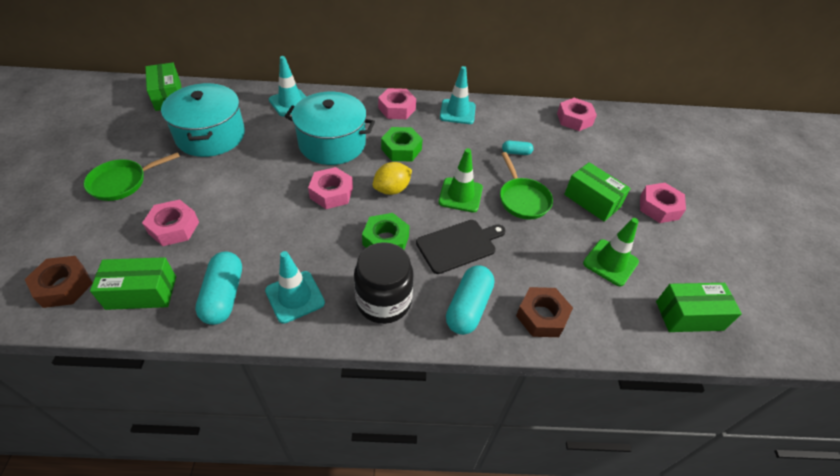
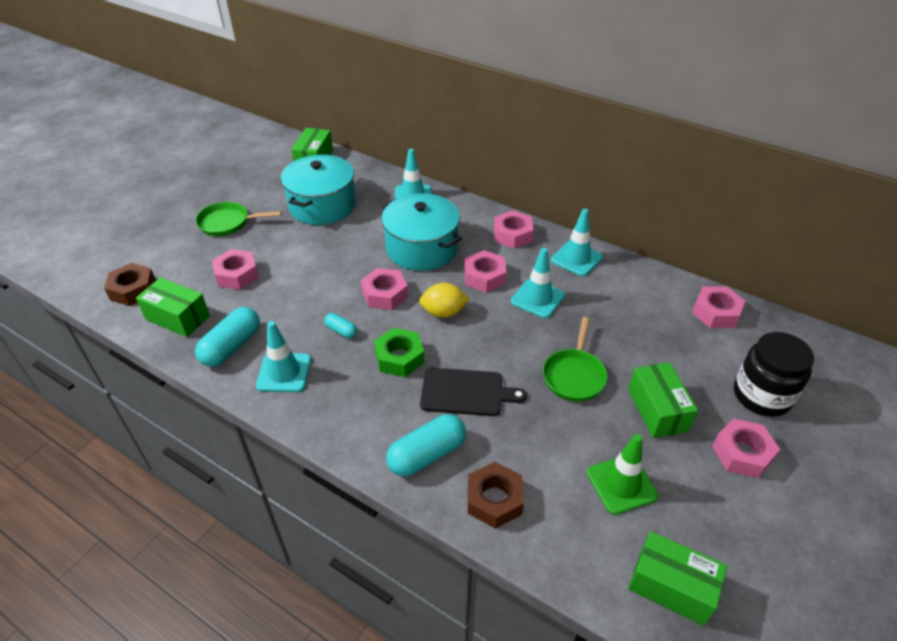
camera: 35 degrees right, 5 degrees down
black jar [354,242,414,324] -> black jar moved to [734,332,814,417]
green nut [381,127,423,161] -> pink nut [465,250,507,293]
green traffic cone [438,148,483,213] -> none
turquoise capsule [502,141,534,155] -> turquoise capsule moved to [324,313,357,338]
none -> turquoise traffic cone [511,248,565,318]

